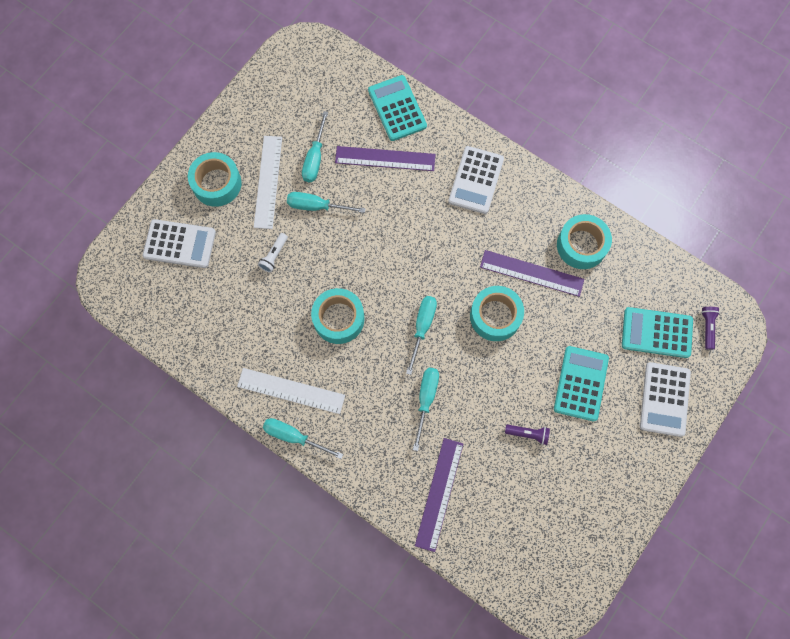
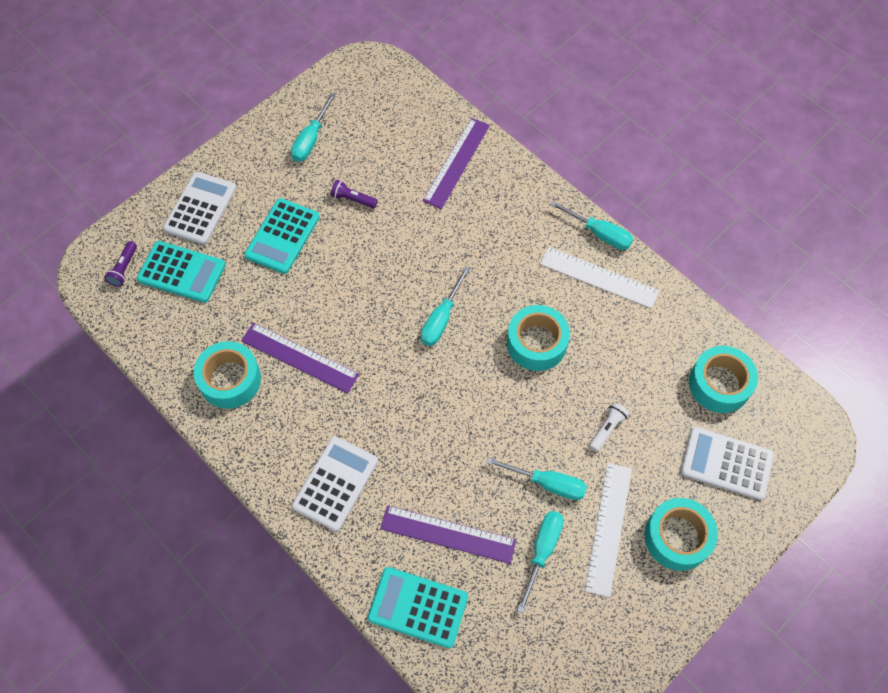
camera: 170 degrees left, 10 degrees down
turquoise calculator [368,75,427,141] -> turquoise calculator turned 120 degrees clockwise [368,567,468,648]
turquoise screwdriver [413,368,439,451] -> turquoise screwdriver moved to [291,93,336,162]
turquoise tape [470,286,524,341] -> turquoise tape moved to [689,346,758,413]

